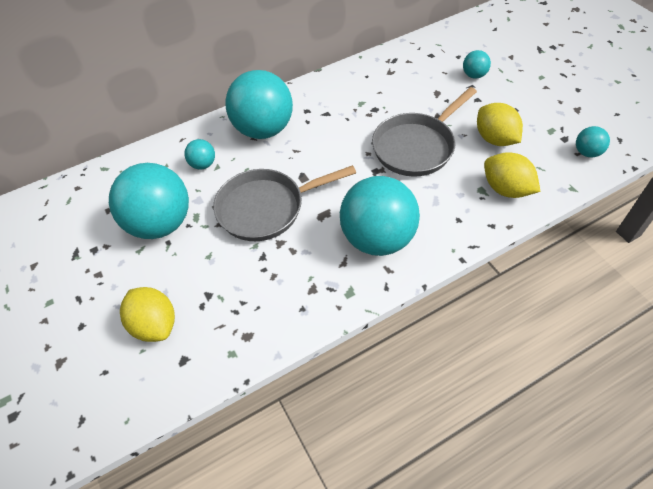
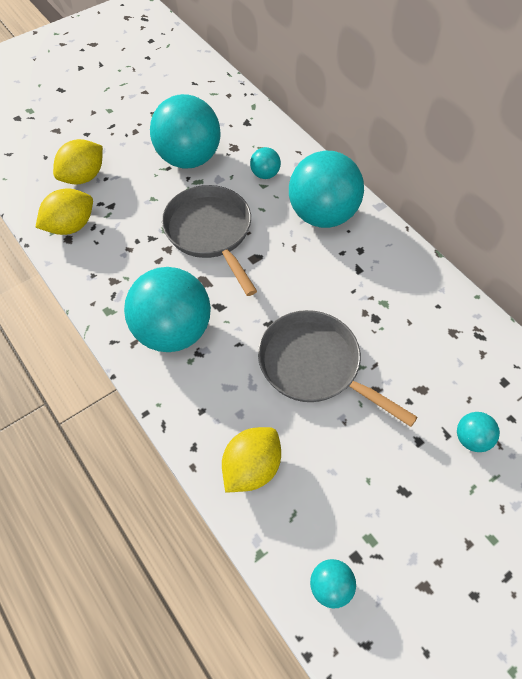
camera: 80 degrees right, 5 degrees up
yellow lemon [477,103,523,146] -> yellow lemon moved to [35,189,93,235]

